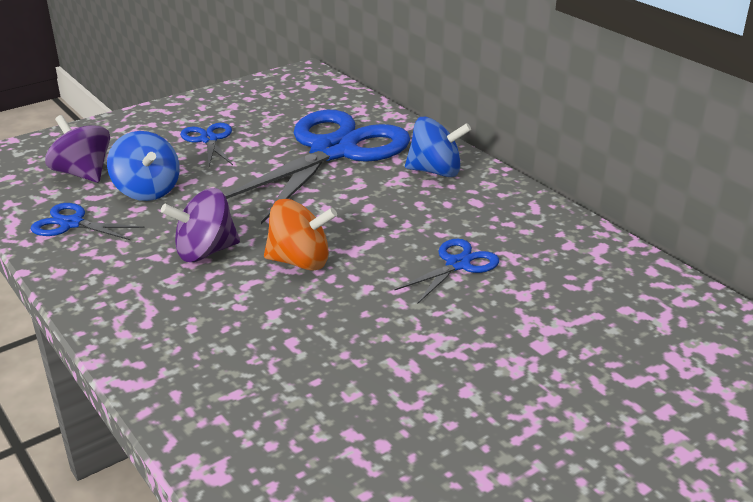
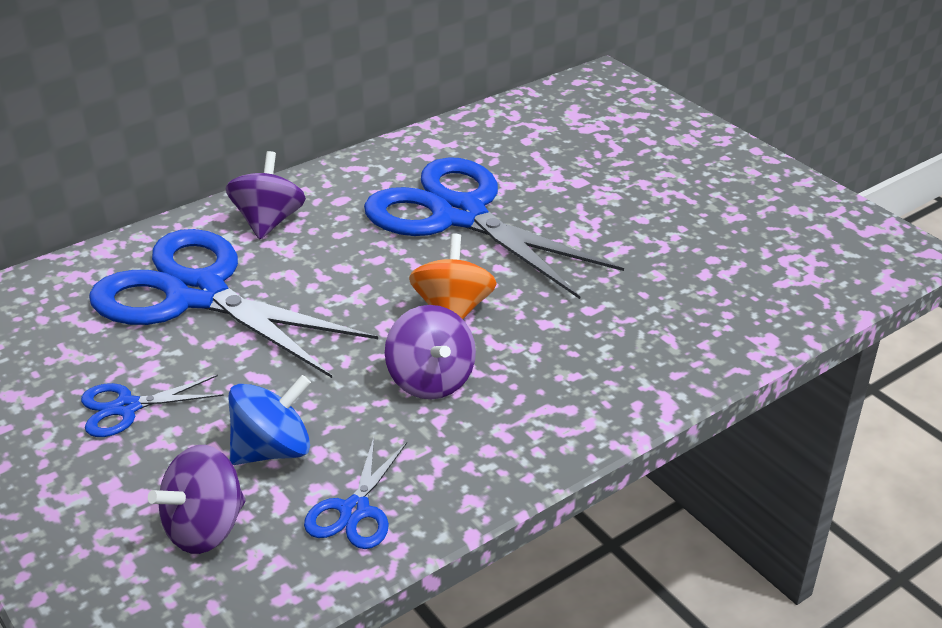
camera: 90 degrees left, 5 degrees up
blue scissors [395,239,499,304] -> blue scissors [364,157,624,299], size x2.34
blue spinning top [405,117,471,177] -> purple spinning top [226,151,306,239]

